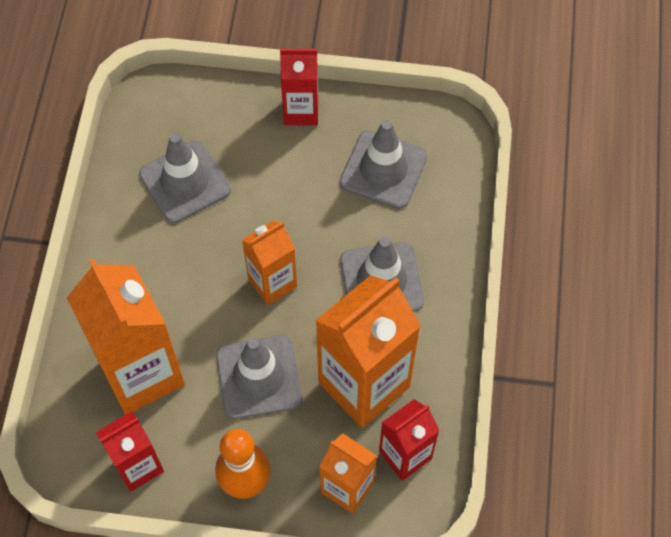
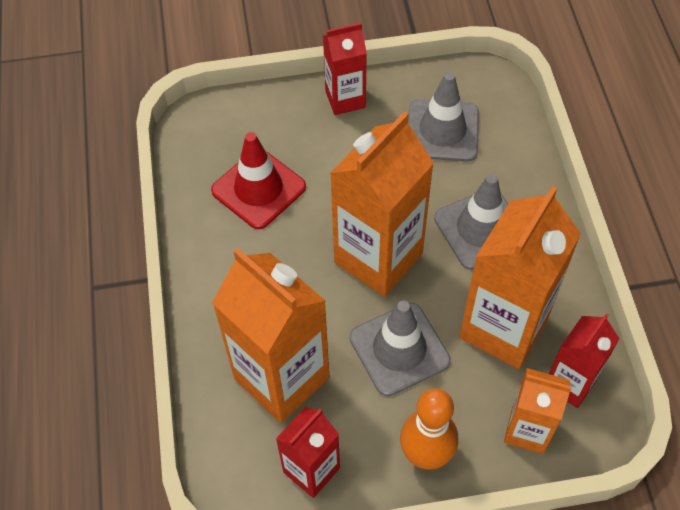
camera: 15 degrees left, 5 degrees down
grey traffic cone [139,133,231,223] -> red traffic cone [211,132,306,229]
orange carton [242,220,297,305] -> orange carton [330,111,434,297], size x1.76

